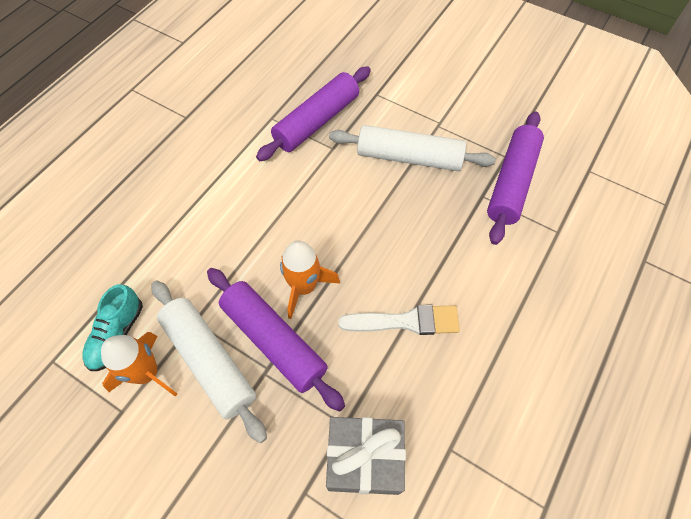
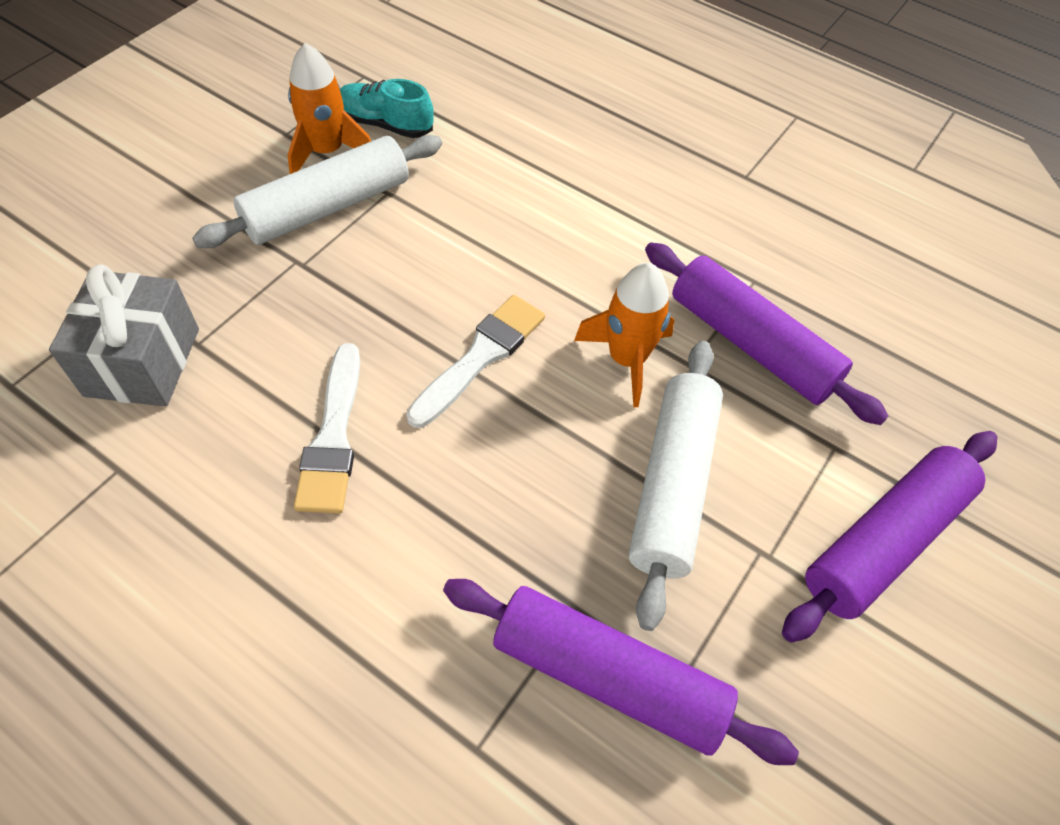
camera: 90 degrees right, 5 degrees down
purple rolling pin [207,268,345,412] -> purple rolling pin moved to [782,431,997,643]
orange rocket [280,241,340,319] -> orange rocket moved to [574,263,674,407]
none -> white brush [406,295,545,428]

